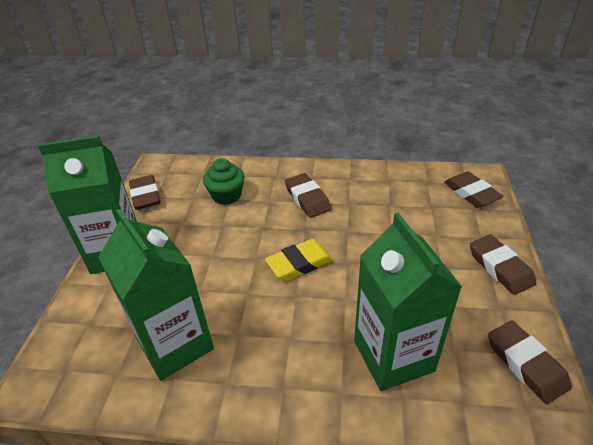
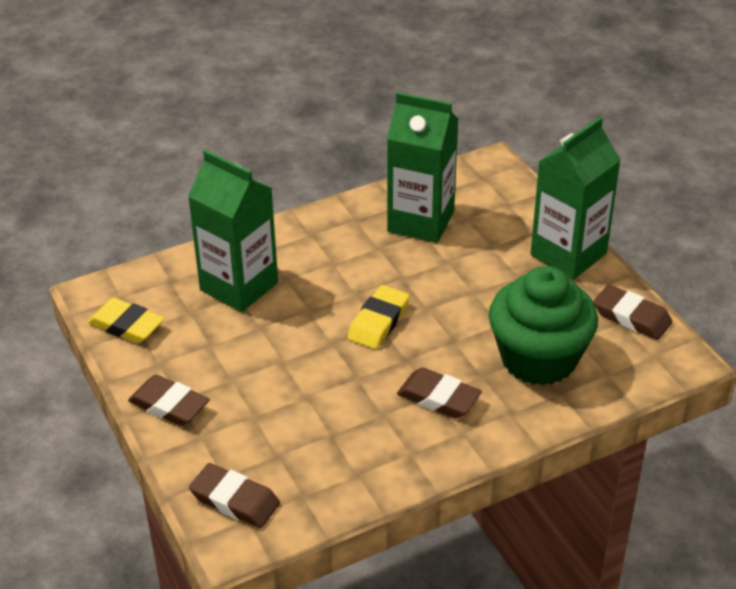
camera: 145 degrees right, 0 degrees up
green cupcake [203,158,245,205] -> green cupcake [489,266,598,385], size x1.86
brown eraser [488,320,572,404] -> yellow eraser [88,298,165,343]

